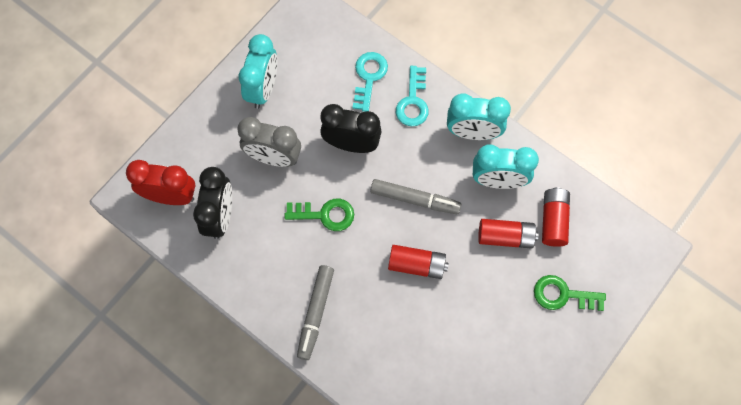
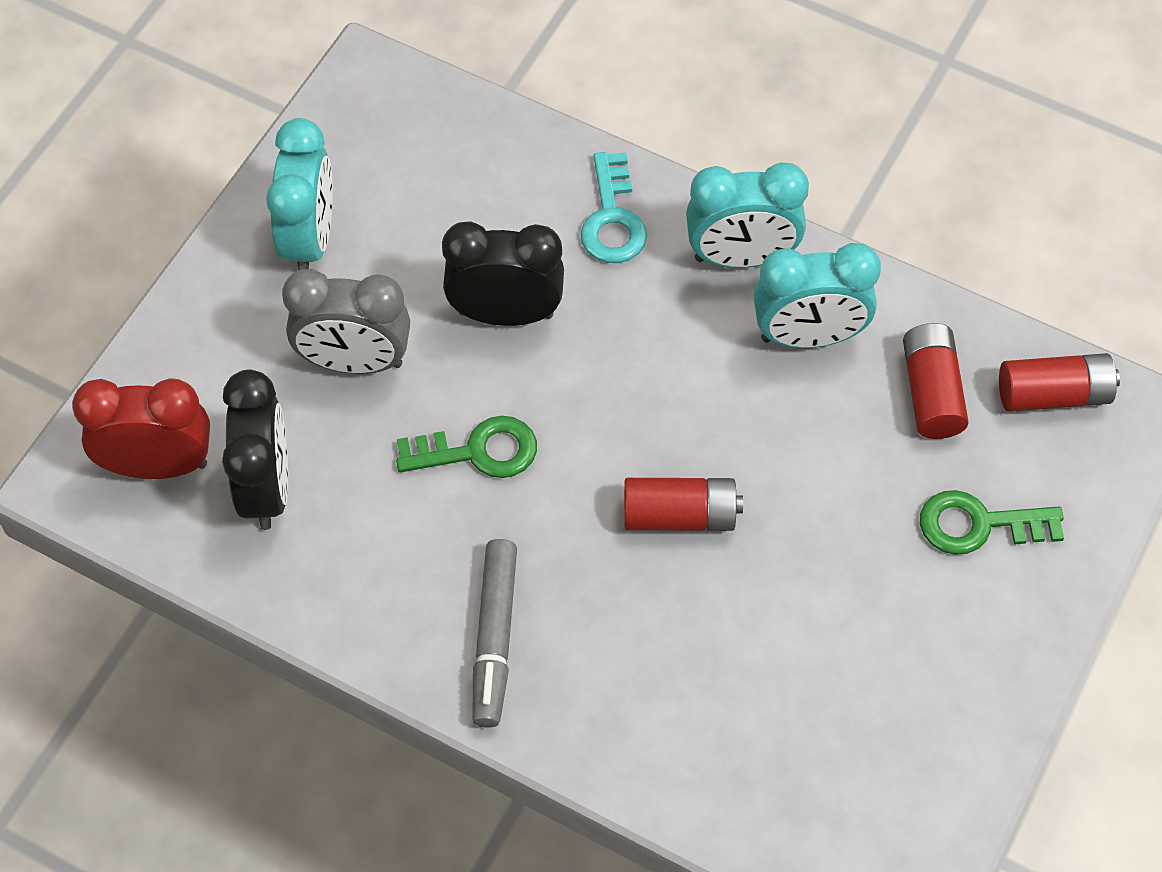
camera: 10 degrees left, 10 degrees down
turquoise key [352,52,388,112] -> none
grey marker [370,179,461,214] -> none
red battery [478,219,539,249] -> red battery moved to [999,353,1120,412]

